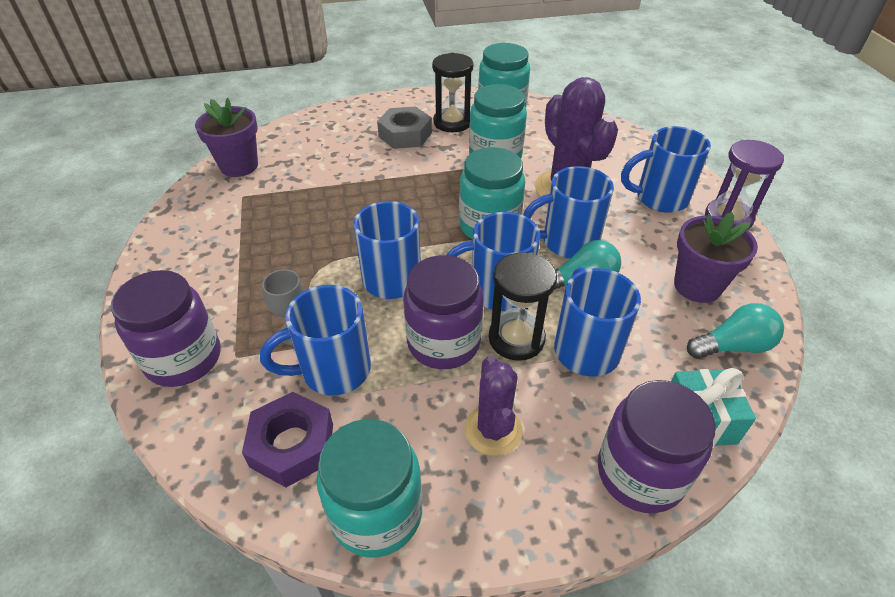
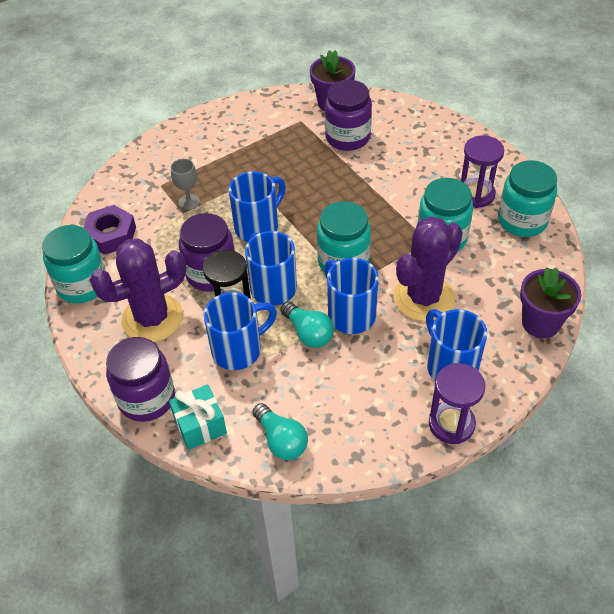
camera: 70 degrees right, 5 degrees up
purple jar [111,270,221,387] -> purple jar moved to [325,80,372,151]
blue mug [260,285,371,396] -> none
grey nut [377,106,432,149] -> none
black hourglass [432,53,473,132] -> purple hourglass [461,135,504,208]
purple cactus [464,356,523,456] -> purple cactus [90,238,186,342], size x1.63
purple flower pot [674,212,758,303] -> purple flower pot moved to [520,267,581,338]

